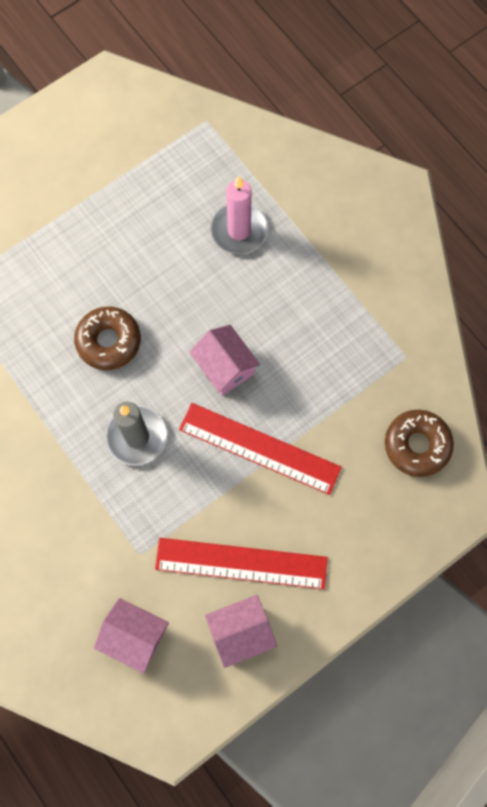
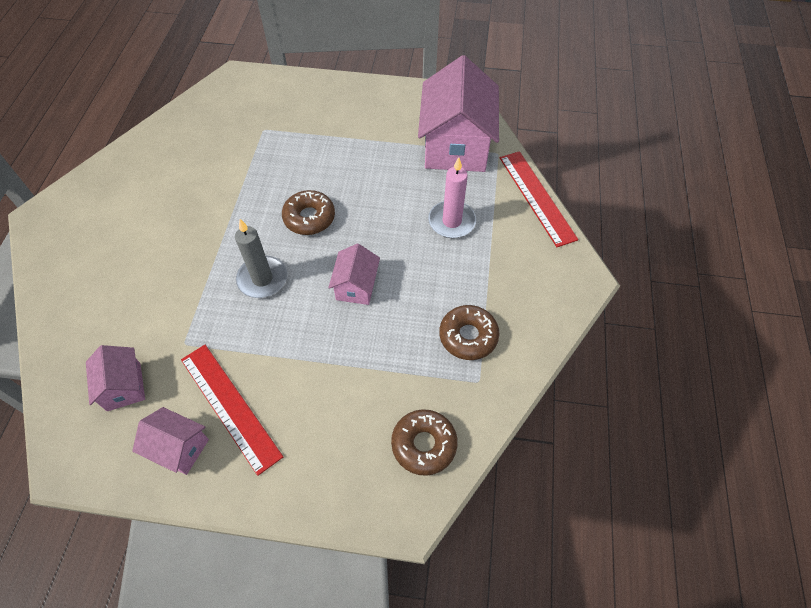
camera: 45 degrees right, 15 degrees down
red ruler [179,403,342,495] -> red ruler moved to [500,151,578,247]
none -> pink house [418,55,499,172]
none -> brown donut [439,305,500,360]

